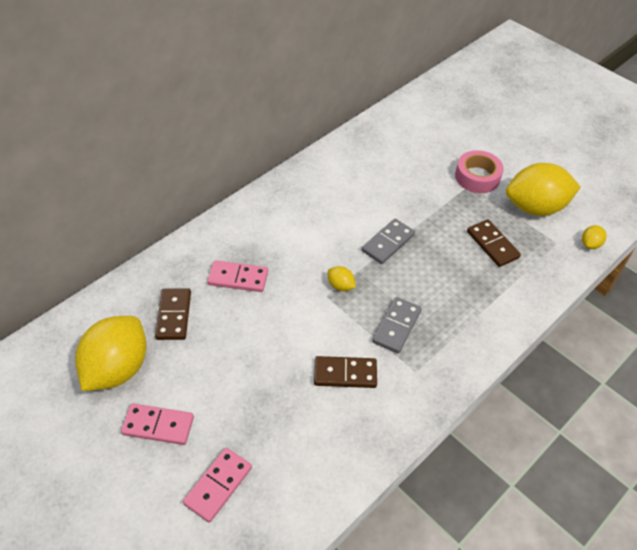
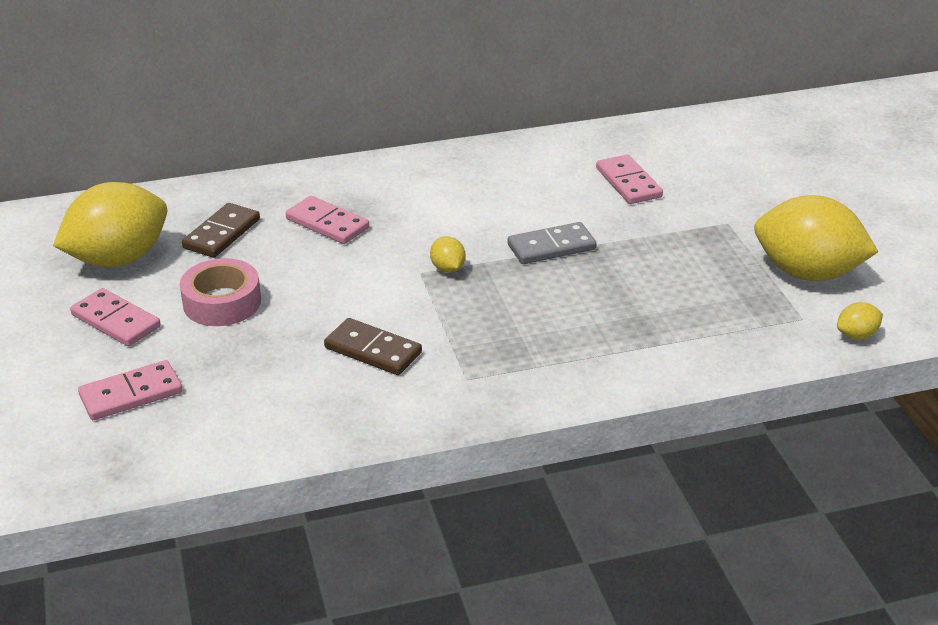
camera: 30 degrees right, 15 degrees down
grey domino [372,297,422,353] -> none
pink tape [455,150,504,193] -> pink tape moved to [180,258,261,326]
brown domino [467,219,521,267] -> none
none -> pink domino [596,154,663,204]

